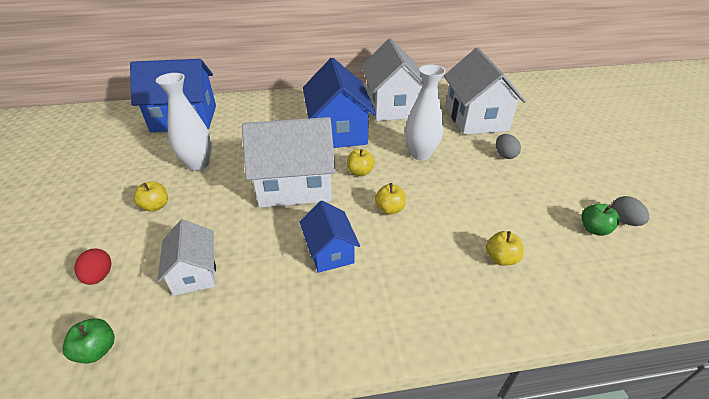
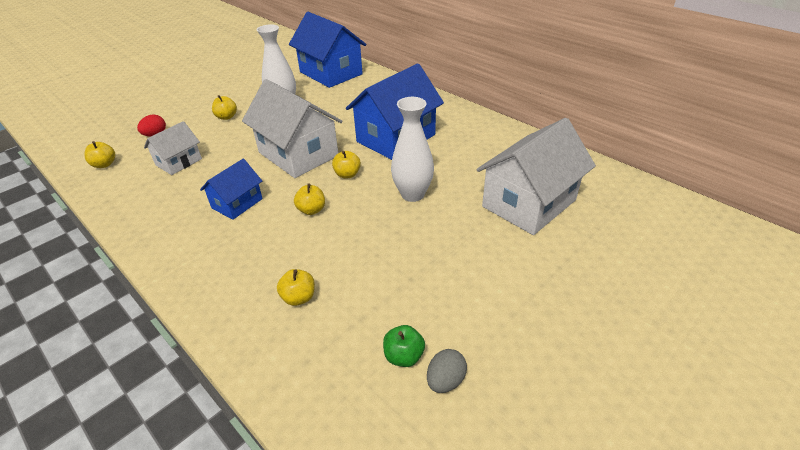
camera: 55 degrees right, 0 degrees up
green apple [62,318,115,363] -> yellow apple [85,141,115,168]
white house [361,38,423,121] -> none
grey egg [496,134,521,159] -> none

